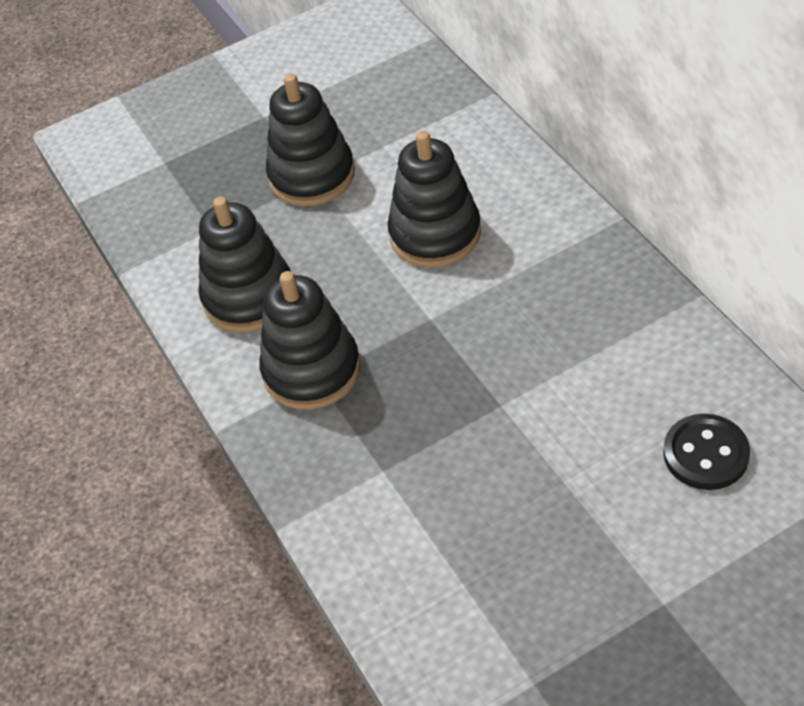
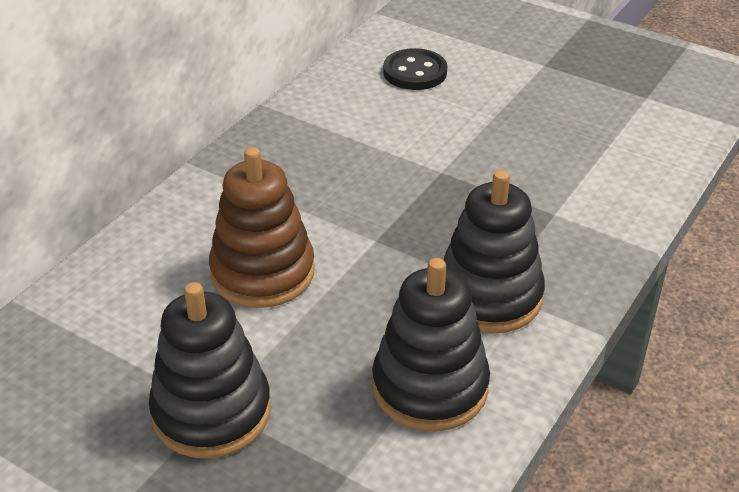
camera: 125 degrees left, 10 degrees down
black stacking toy [387,131,481,267] -> brown stacking toy [209,147,315,308]

